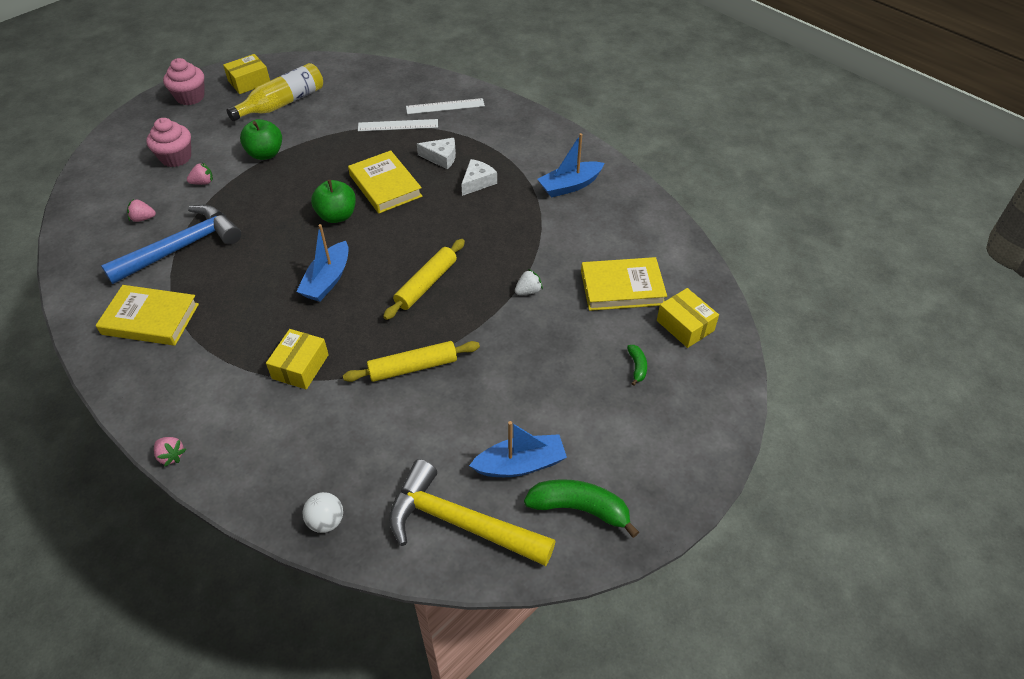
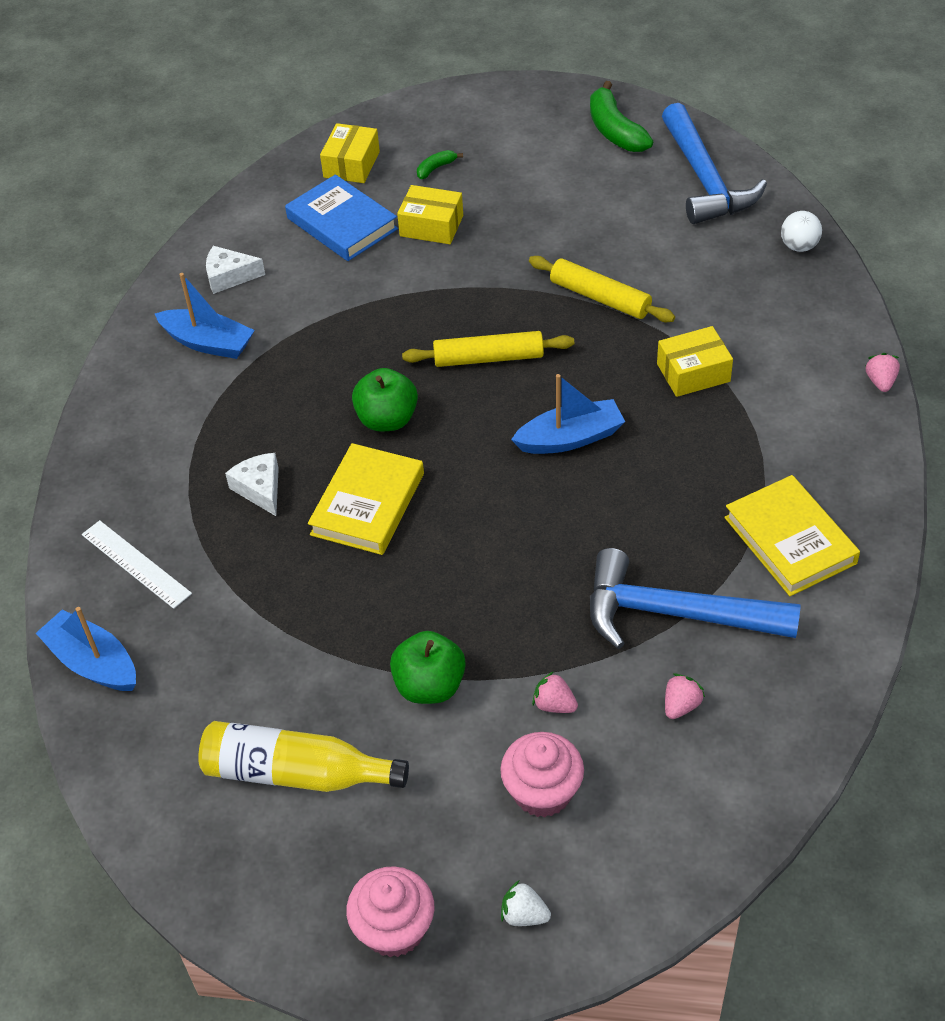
camera: 125 degrees left, 0 degrees up
pink strawberry [127,199,156,222] -> pink strawberry turned 105 degrees counterclockwise [665,673,705,719]
yellow box [223,54,270,94] -> yellow box moved to [397,185,463,244]
green apple [311,180,356,223] -> green apple moved to [352,368,418,432]
white ruler [358,119,438,131] -> none
yellow hammer [389,459,556,566] -> blue hammer [662,103,767,224]
white cheese [461,159,497,196] -> white cheese moved to [206,246,265,294]
blue boat [469,421,567,477] -> blue boat moved to [36,607,136,691]
white strawberry [515,269,543,295] -> white strawberry moved to [501,880,551,926]
yellow book [581,257,667,311] -> blue book [285,174,398,261]

